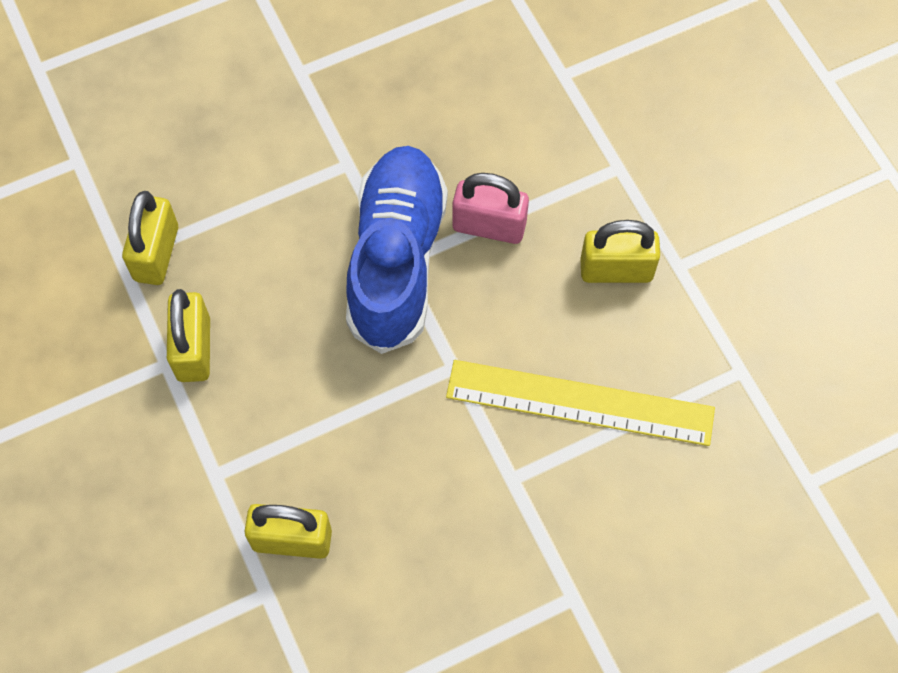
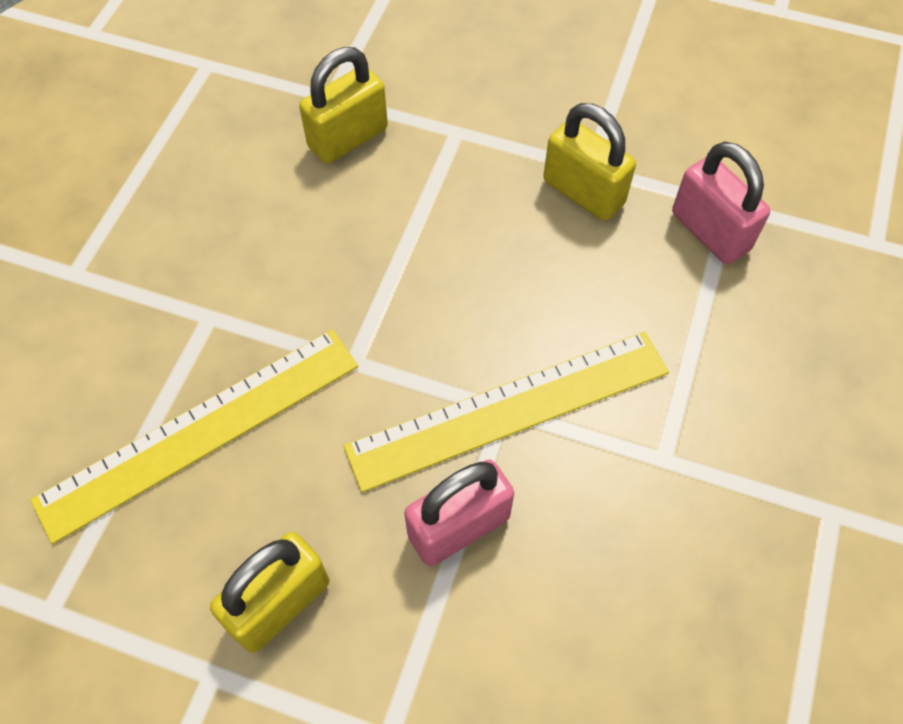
camera: 135 degrees right, 5 degrees down
yellow padlock [122,191,178,285] -> pink padlock [672,142,770,264]
blue shoe [346,146,448,354] -> yellow ruler [344,332,669,492]

